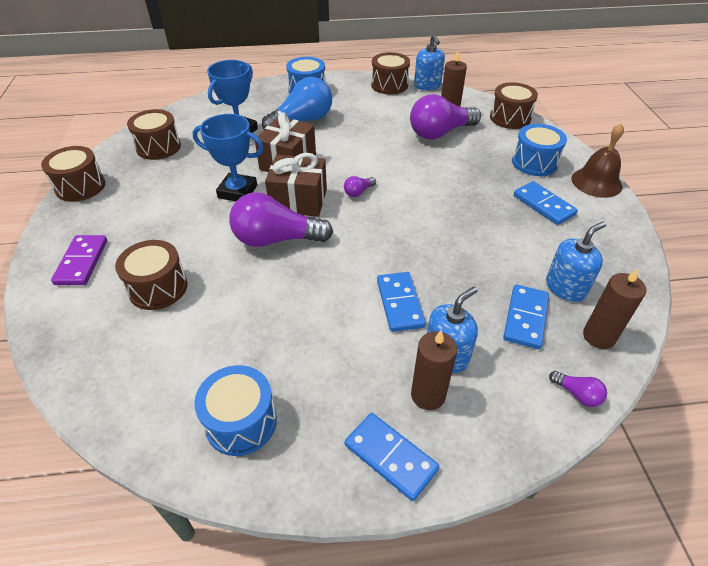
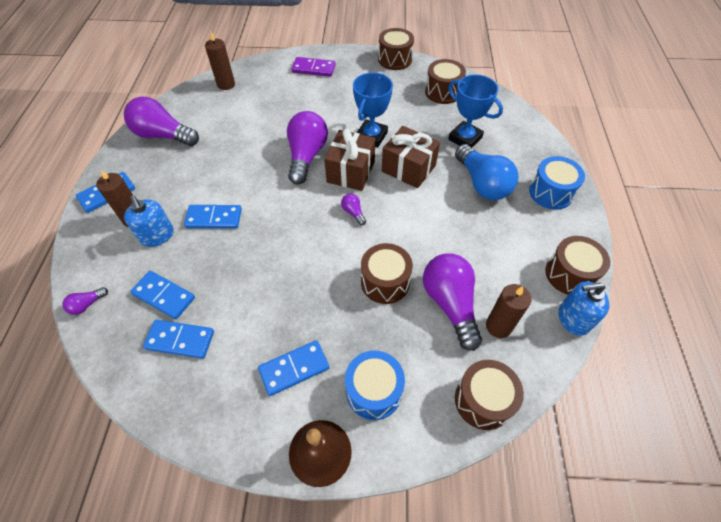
camera: 100 degrees right, 10 degrees up
brown drum [115,240,188,310] -> brown drum moved to [361,243,413,304]
blue drum [194,365,277,456] -> purple light bulb [124,96,199,146]
blue soap dispenser [546,221,606,302] -> blue domino [143,320,214,359]
brown candle [583,269,646,349] -> brown candle moved to [205,32,235,90]

